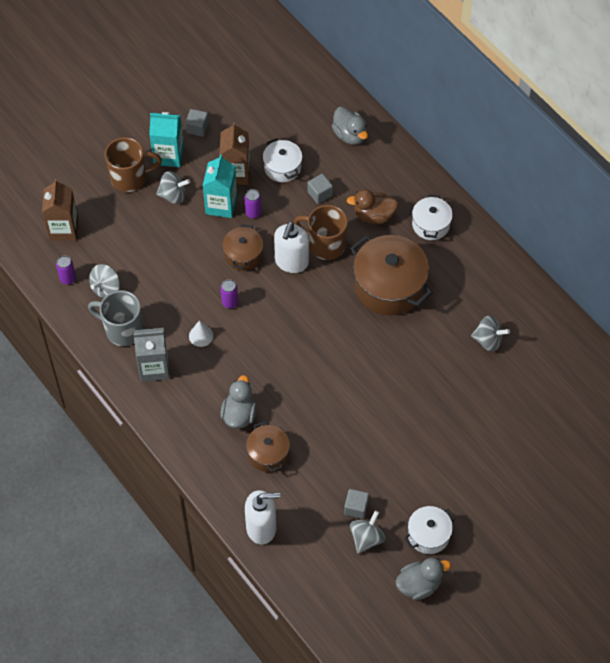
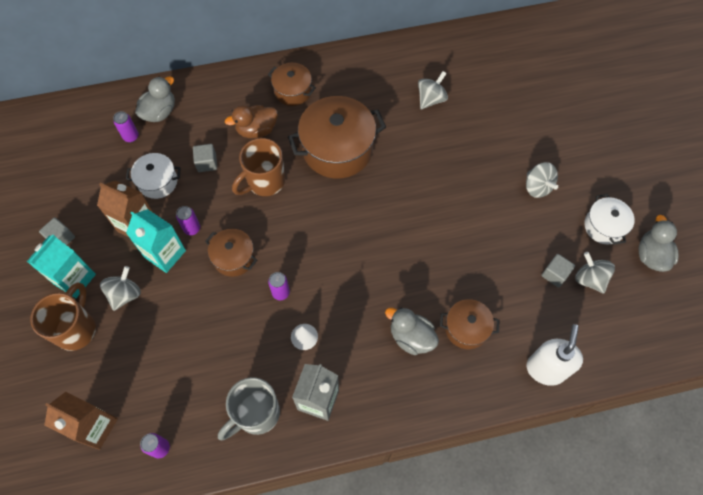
camera: 65 degrees left, 5 degrees up
grey spinning top [89,264,120,298] -> grey spinning top moved to [526,162,558,198]
white soap dispenser [274,221,309,273] -> none
grey duck [332,107,368,145] -> grey duck turned 45 degrees counterclockwise [135,76,175,122]
brown duck [346,189,398,224] -> brown duck turned 45 degrees clockwise [225,105,278,138]
white pot [412,194,453,240] -> brown pot [268,63,316,106]
none -> purple can [113,111,139,142]

